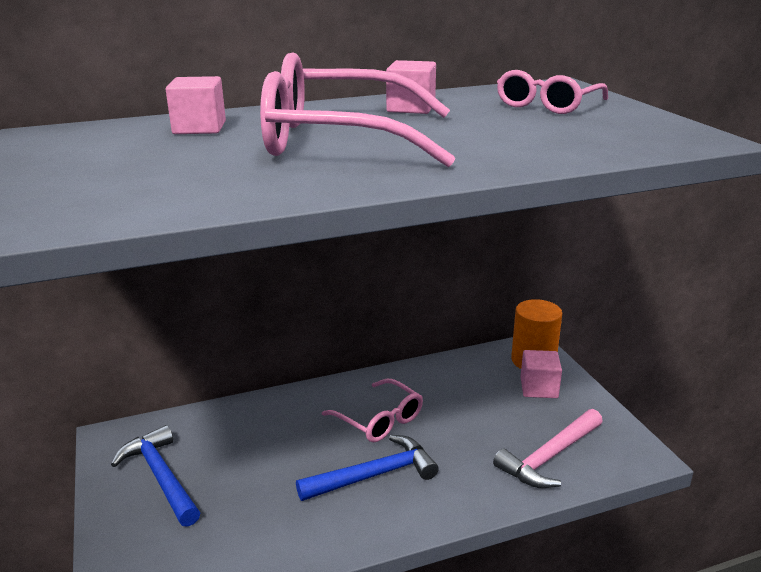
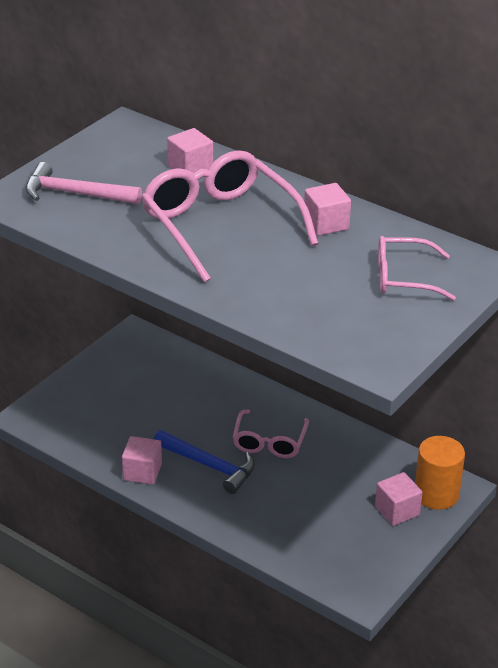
camera: 55 degrees right, 10 degrees up
blue hammer [111,425,200,527] -> none
pink hammer [493,409,603,488] -> pink hammer moved to [26,162,142,204]
none -> pink cube [122,436,162,485]

